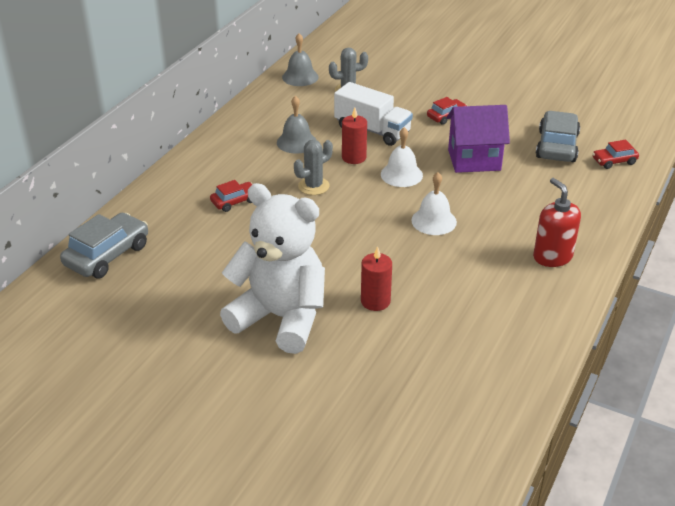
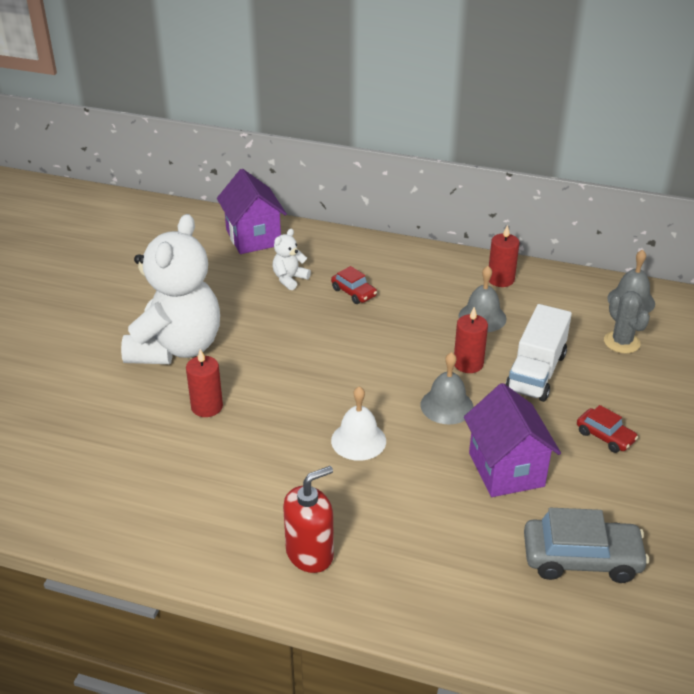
camera: 80 degrees right, 0 degrees up
grey car [60,213,148,278] -> purple house [217,169,287,254]
grey cactus [294,140,333,195] -> none
white bell [381,127,423,187] -> grey bell [420,352,474,425]
red car [592,140,639,169] -> none
none -> white teddy bear [273,229,311,290]
none -> red candle [489,225,519,287]

